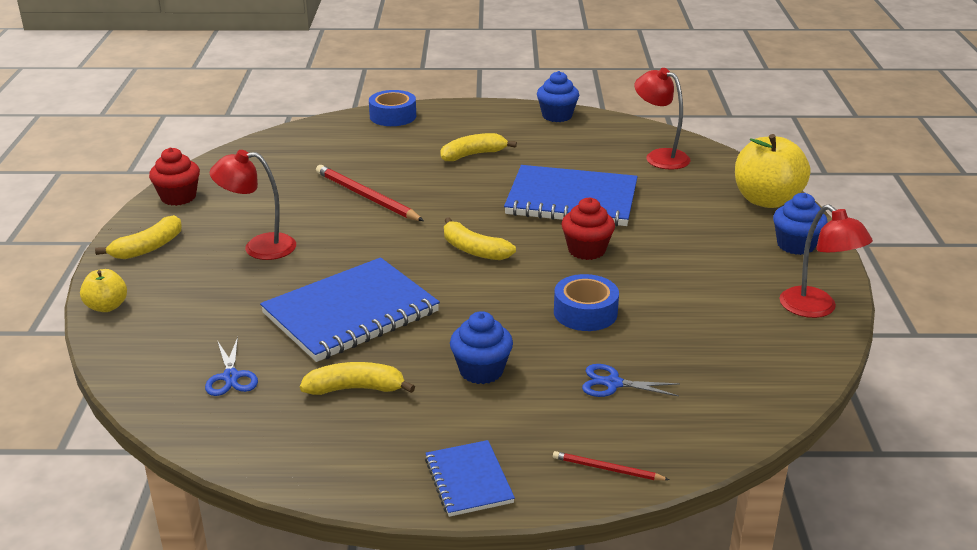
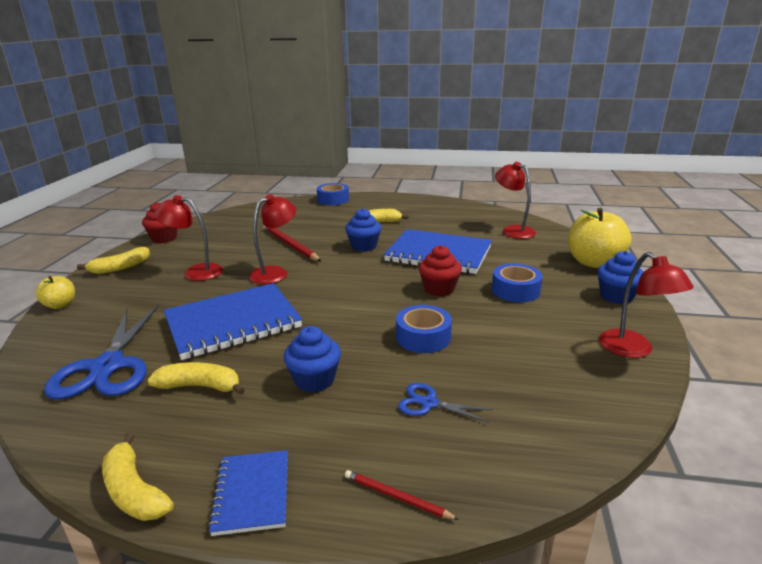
camera: 10 degrees right, 5 degrees down
blue scissors [205,337,258,396] -> blue scissors [44,305,159,400], size x2.07
yellow banana [444,217,516,260] -> yellow banana moved to [102,433,174,521]
blue cupcake [537,71,579,122] -> blue cupcake moved to [345,208,381,252]
none -> red lamp [249,194,296,284]
none -> blue tape [492,264,543,302]

